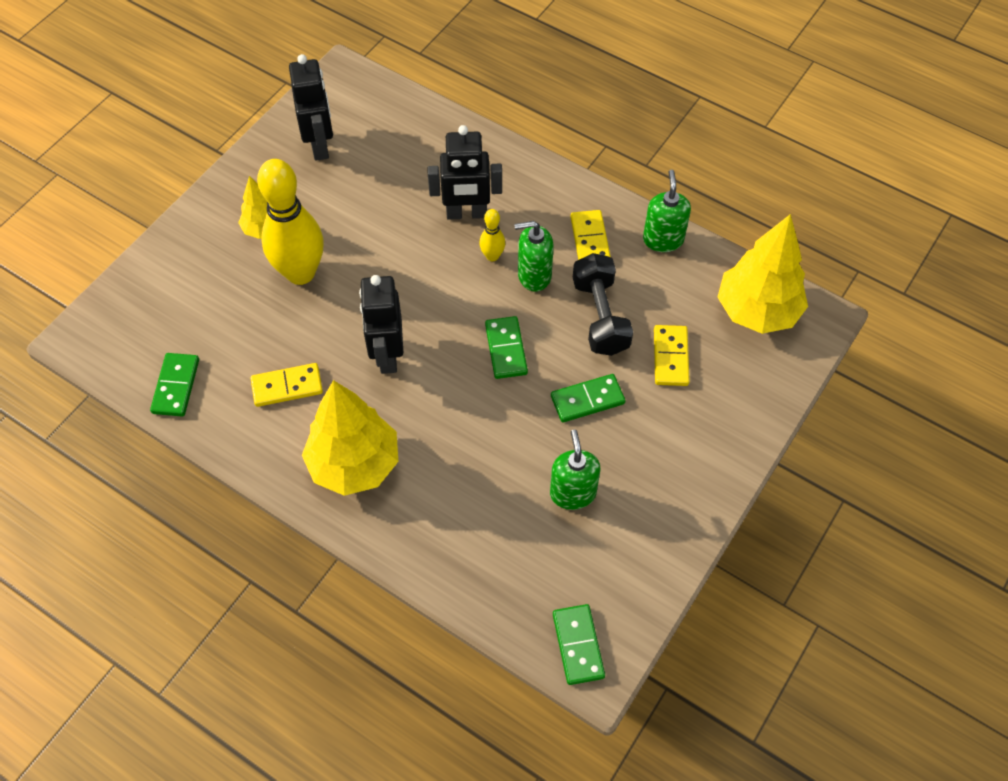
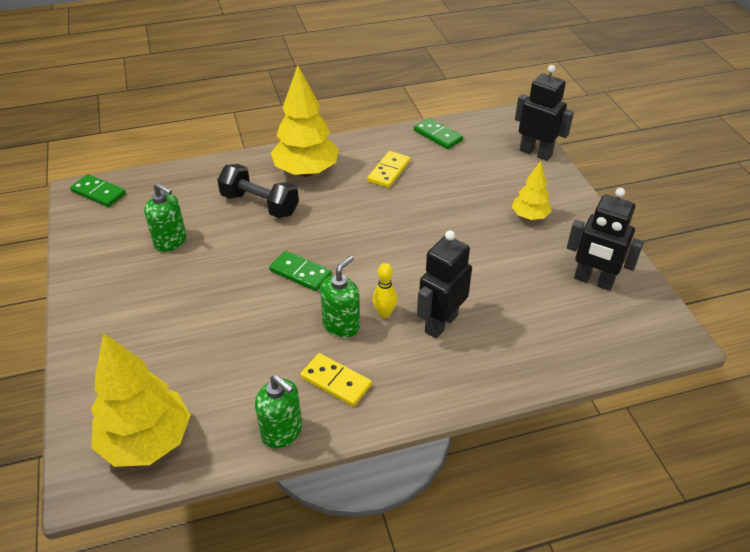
camera: 130 degrees right, 15 degrees down
yellow bowling pin [257,159,324,285] -> none
black robot [359,275,403,374] -> black robot moved to [515,65,574,161]
green domino [551,374,626,422] -> none
black dumbbell [573,253,633,356] -> black dumbbell moved to [217,164,299,218]
yellow domino [654,325,690,386] -> none

